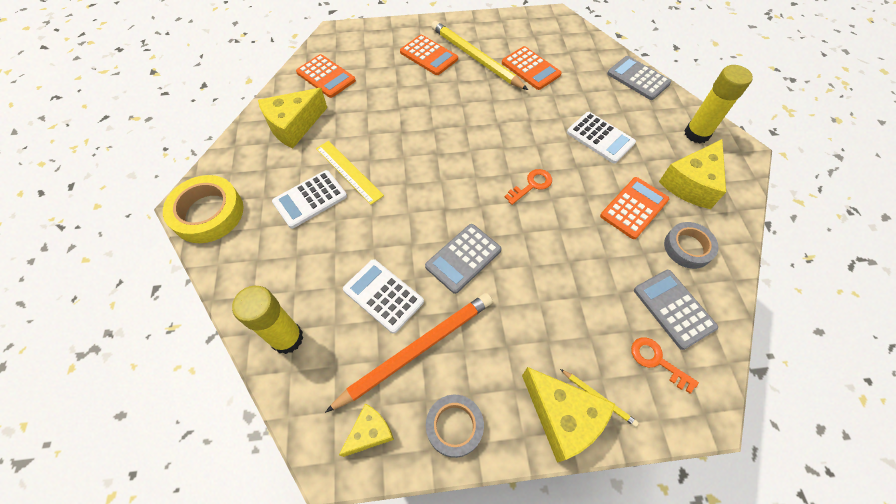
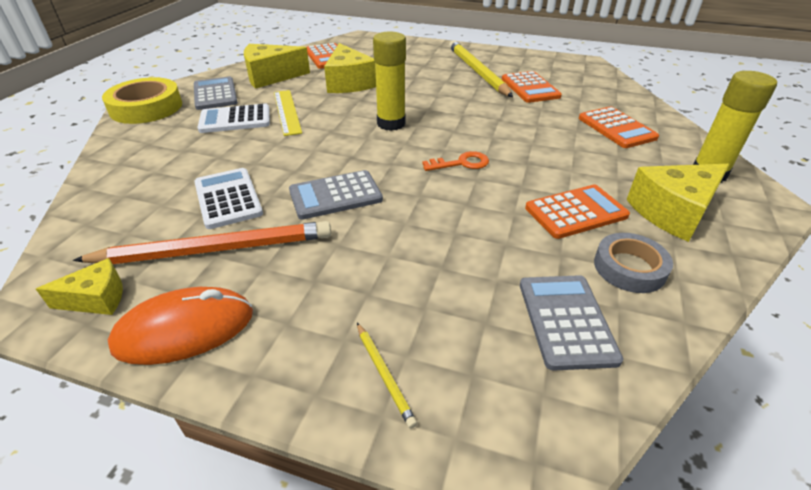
camera: 25 degrees right, 20 degrees down
yellow glue stick [232,286,304,354] -> yellow glue stick moved to [373,32,406,131]
orange calculator [400,35,458,75] -> orange calculator moved to [579,106,659,148]
grey tape [426,395,484,458] -> orange mouse [108,287,253,365]
yellow cheese [522,367,615,463] -> yellow cheese moved to [324,43,376,93]
white calculator [567,112,636,164] -> none
grey calculator [607,56,671,100] -> grey calculator moved to [194,76,238,110]
orange key [631,337,699,394] -> none

